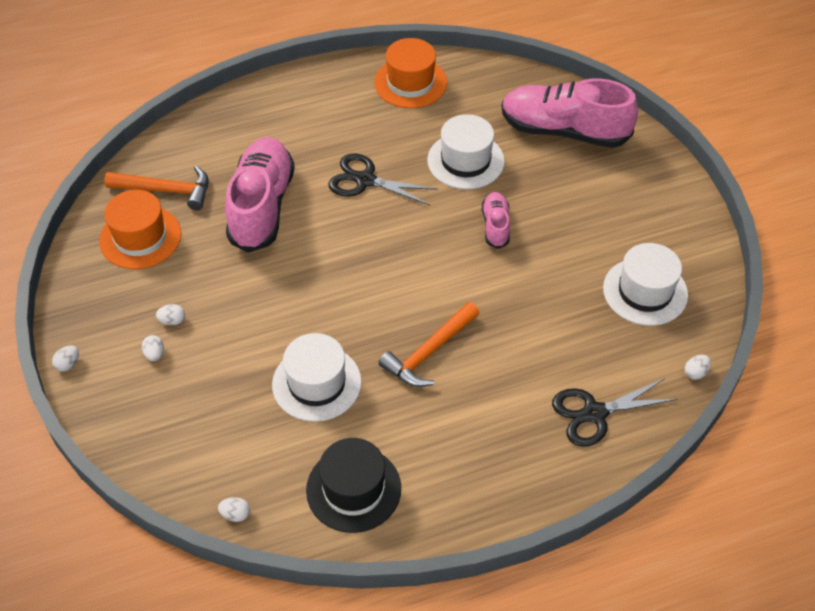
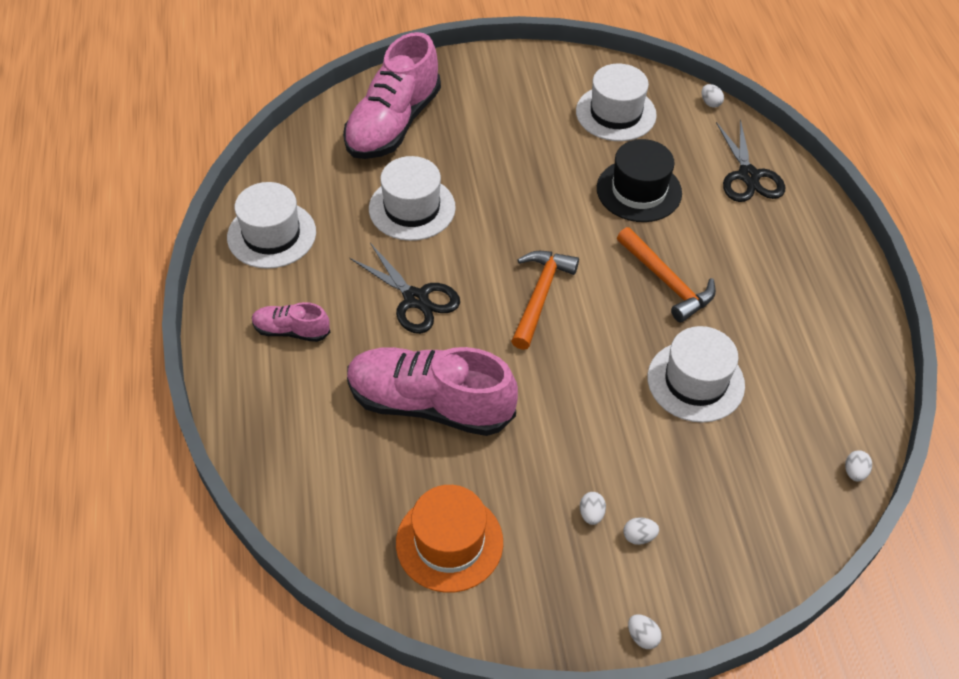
camera: 80 degrees left, 0 degrees up
orange hammer [104,166,208,210] -> orange hammer moved to [511,251,579,350]
black hat [306,438,401,533] -> black hat moved to [597,139,682,222]
black scissors [328,153,438,205] -> black scissors turned 75 degrees counterclockwise [350,243,460,334]
orange hat [374,38,447,108] -> white hat [227,182,316,269]
pink shoe [482,192,510,249] -> pink shoe moved to [252,302,330,342]

